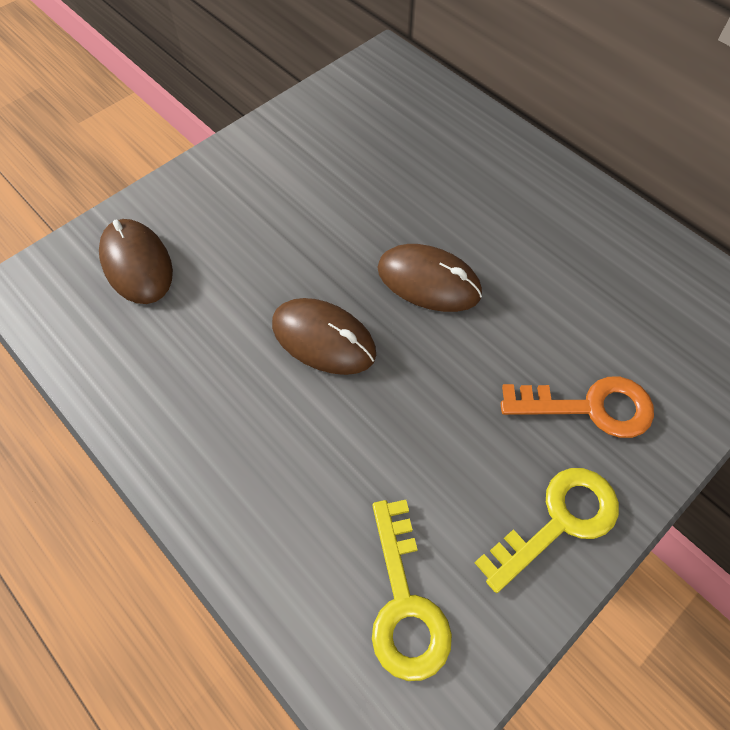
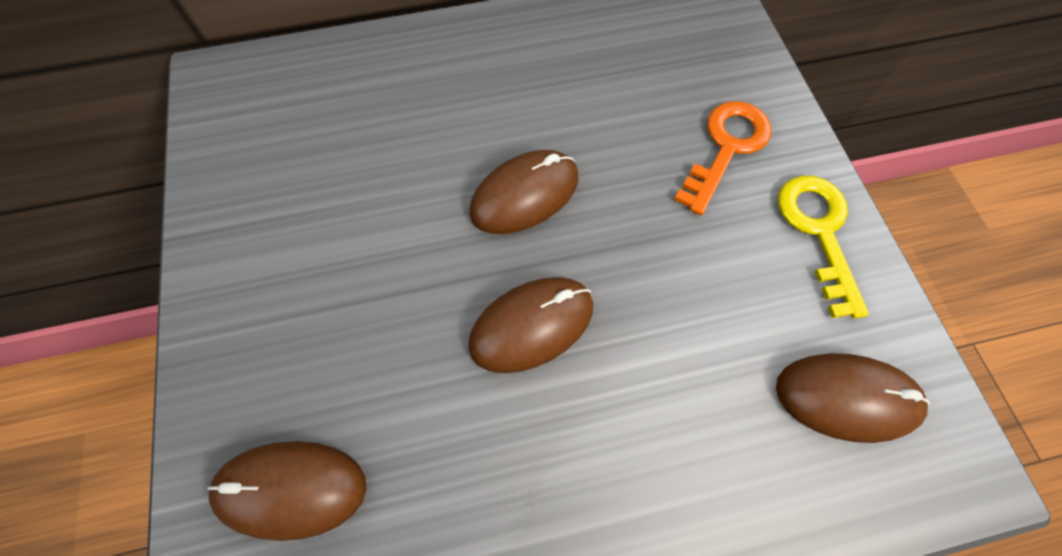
camera: 60 degrees left, 5 degrees up
yellow key [372,500,452,681] -> brown mouse [776,353,930,443]

